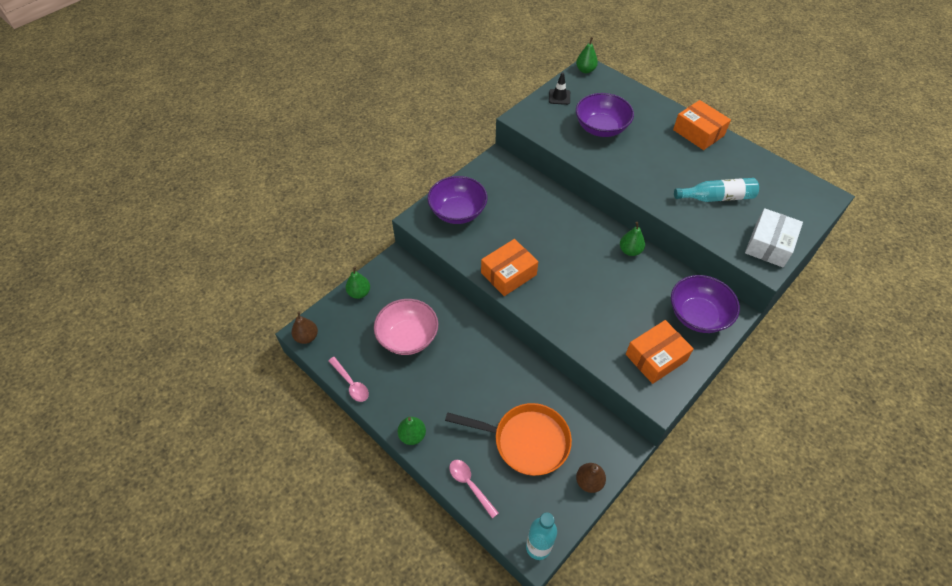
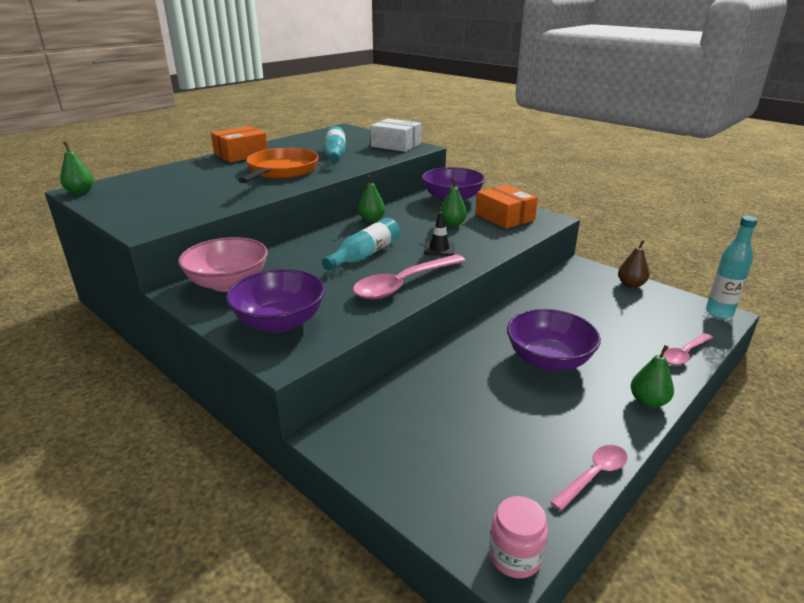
camera: 90 degrees left, 25 degrees down
brown pear [291,312,318,344] -> pink jar [489,496,548,578]
green pear [346,266,370,299] -> green pear moved to [439,178,467,227]
pink bowl [374,299,438,355] -> pink bowl moved to [178,237,268,292]
orange pan [445,403,572,476] -> orange pan moved to [238,148,319,183]
orange box [481,239,538,296] -> pink spoon [353,254,466,299]
black traffic cone [549,72,570,105] -> black traffic cone moved to [424,212,454,256]
purple bowl [576,93,634,137] -> purple bowl moved to [507,309,601,371]
none -> turquoise bottle [322,218,400,270]

